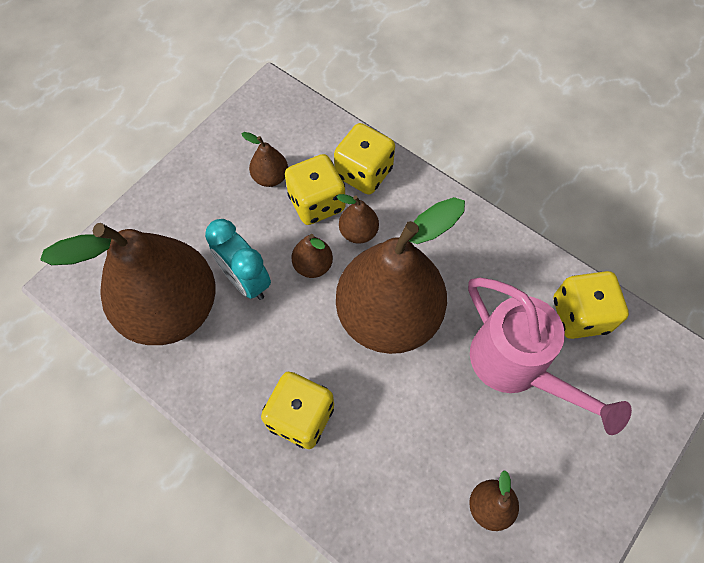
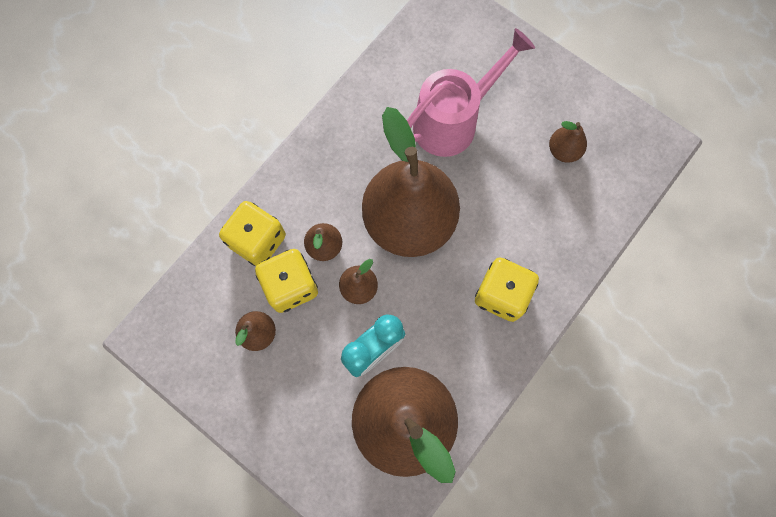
camera: 90 degrees left, 10 degrees up
yellow dice [554,271,629,339] -> none

